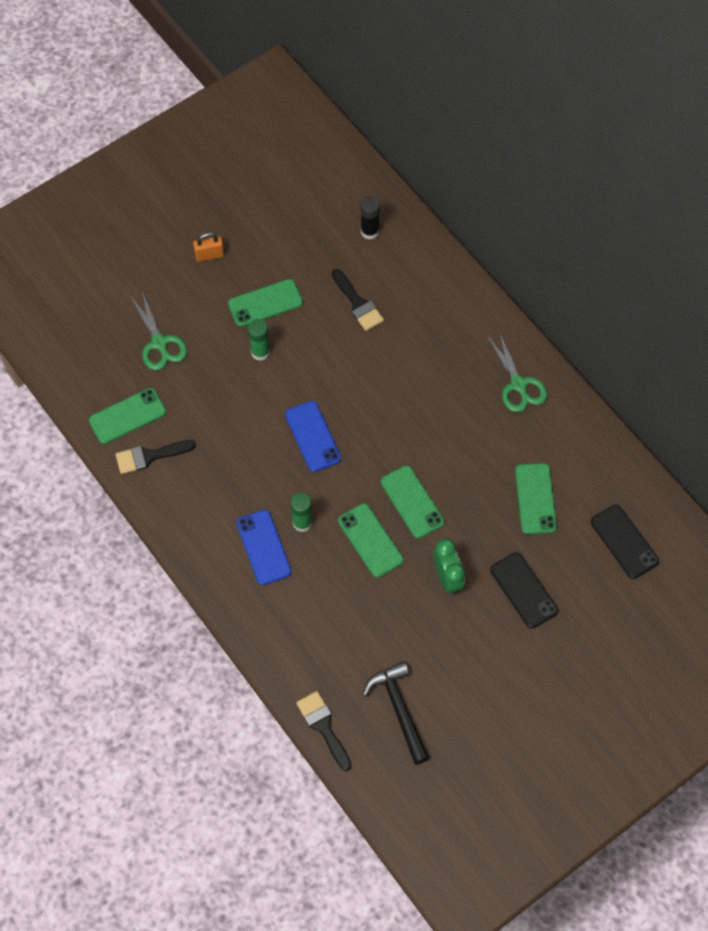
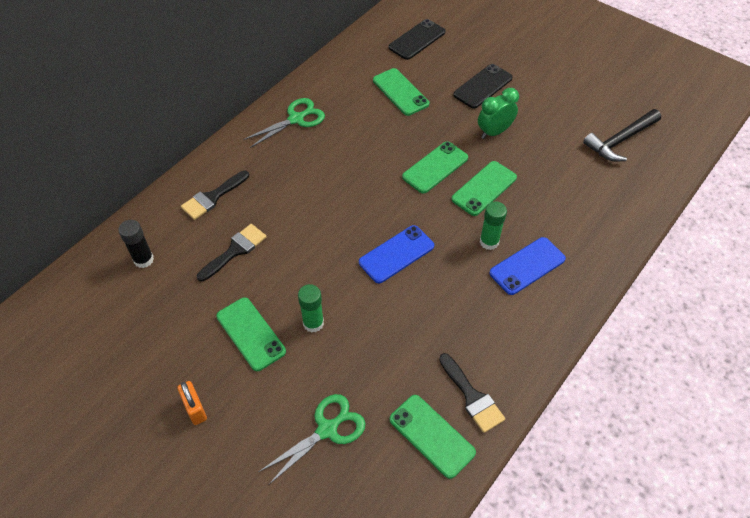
camera: 105 degrees left, 10 degrees down
black brush [296,691,351,771] -> black brush moved to [181,171,249,220]
green phone [515,463,557,534] -> green phone turned 75 degrees clockwise [373,68,429,116]

